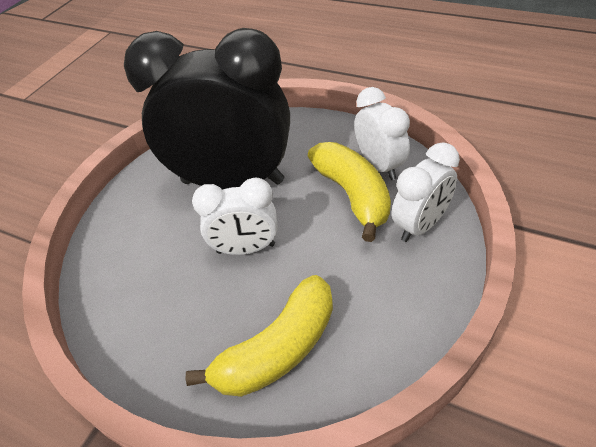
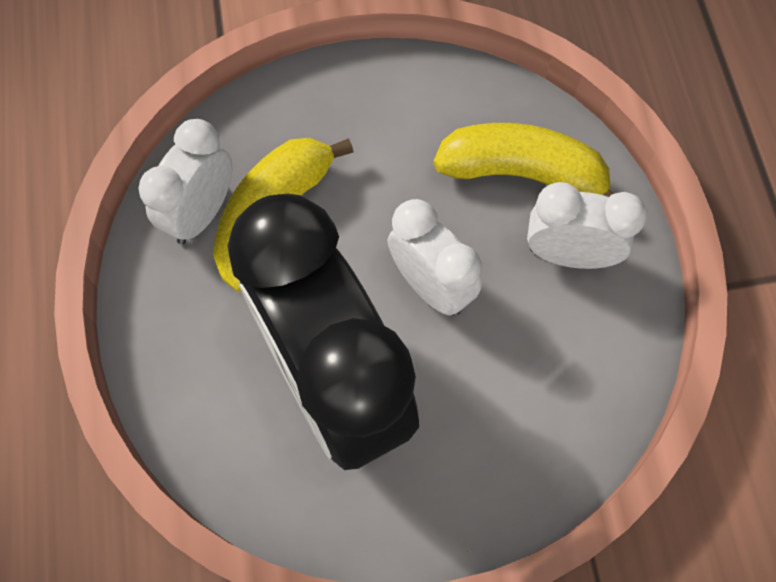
camera: 130 degrees left, 20 degrees up
white clock [392,142,460,242] -> white clock moved to [527,182,647,269]

